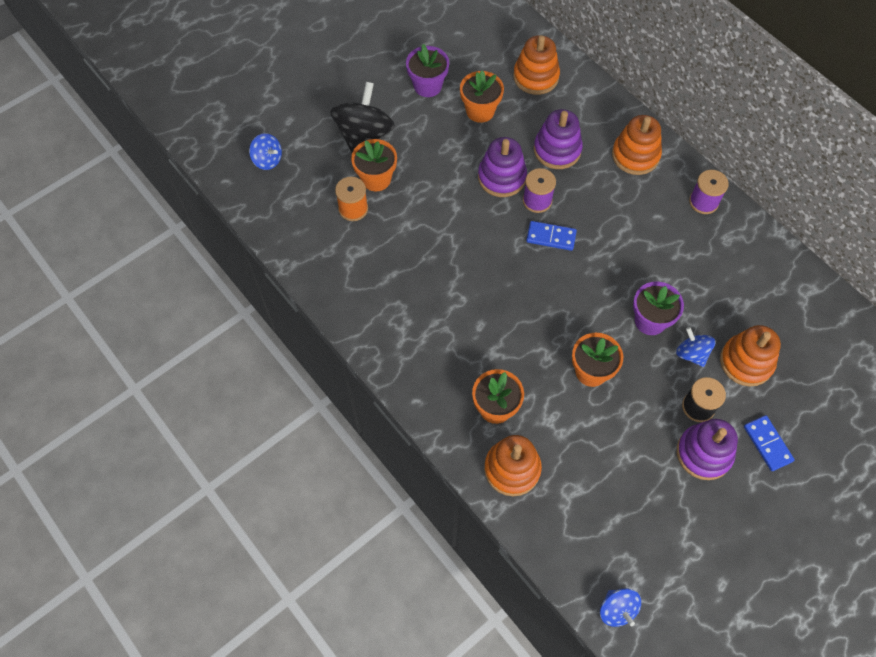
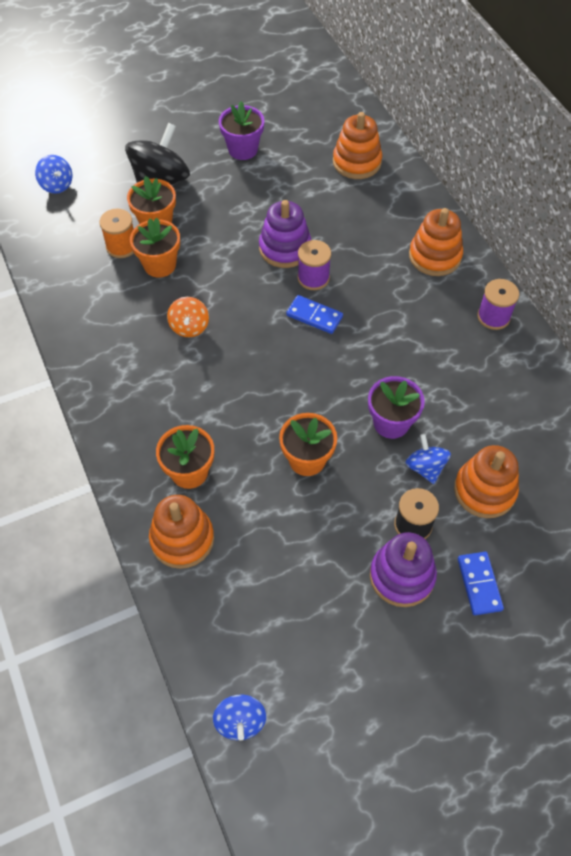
camera: 15 degrees right, 5 degrees down
orange flower pot [460,70,504,123] -> orange flower pot moved to [130,218,180,278]
purple stacking toy [534,109,583,169] -> none
none -> orange spinning top [167,297,209,337]

